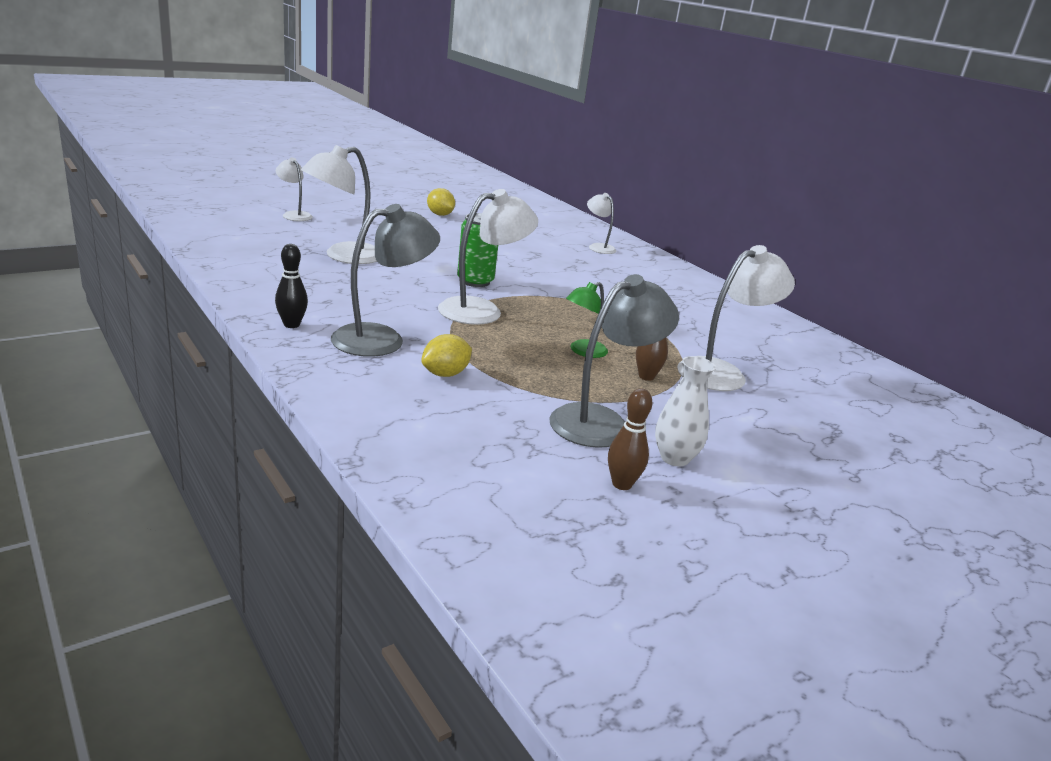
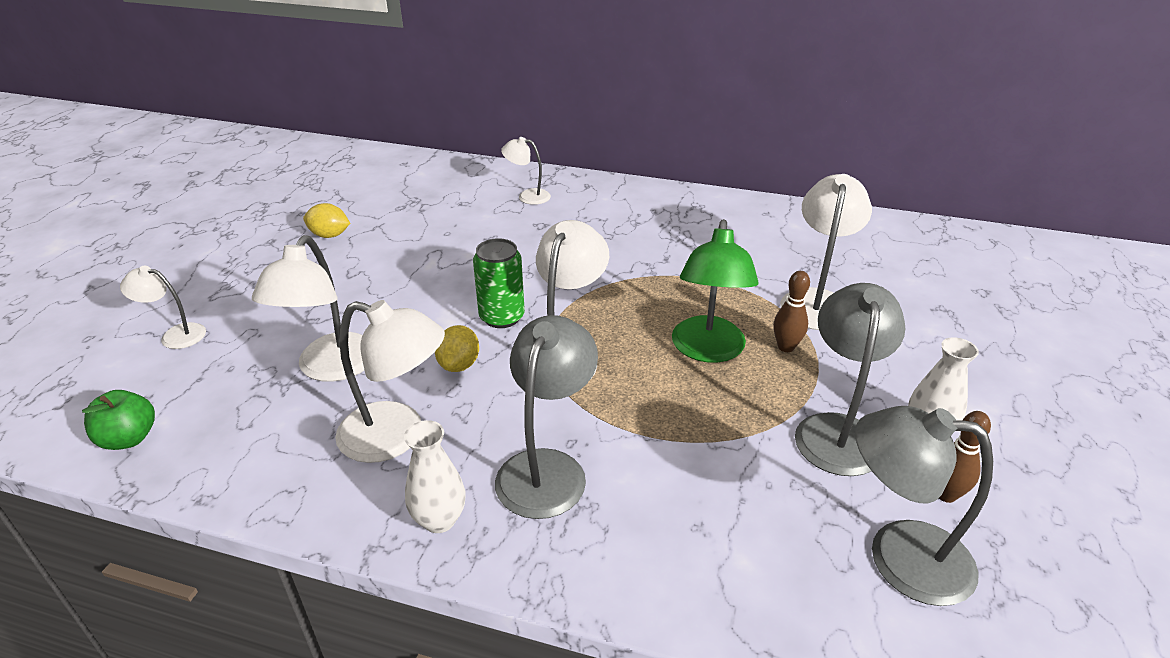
camera: 35 degrees left, 10 degrees up
black bowling pin [275,244,308,328] -> white vase [404,420,465,533]
yellow lemon [421,334,472,377] -> yellow lemon moved to [435,325,479,372]
green lamp [566,282,608,358] -> green lamp [672,219,758,363], size x1.75
none -> green apple [82,390,155,450]
none -> white lamp [335,300,445,463]
none -> grey lamp [855,406,993,606]

